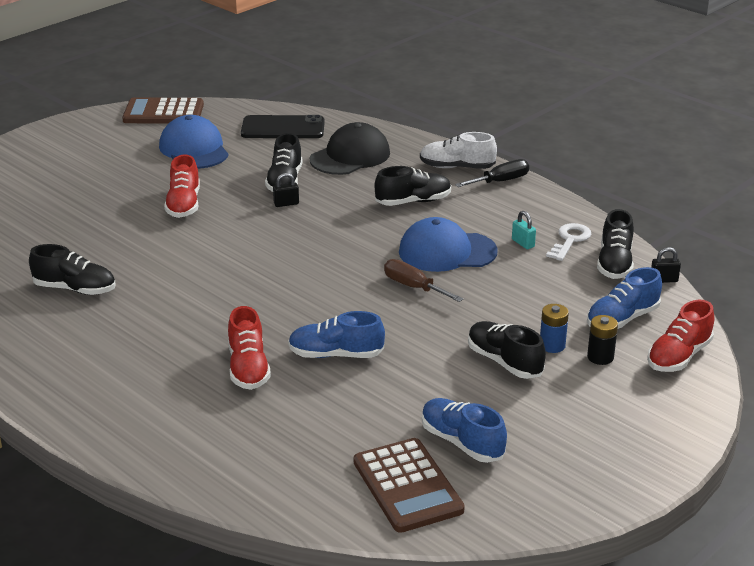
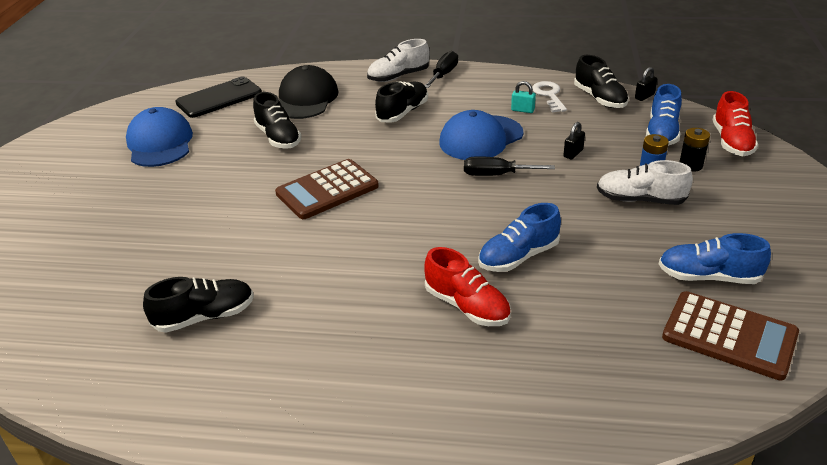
camera: 35 degrees left, 5 degrees up
brown calculator [122,97,204,124] -> brown calculator moved to [275,159,379,219]
blue cap [159,115,229,169] -> blue cap turned 45 degrees clockwise [126,107,193,167]
red shoe [164,154,200,218] -> none
black padlock [273,173,299,207] -> black padlock moved to [563,122,585,159]
brown screwdriver [384,259,463,302] -> black screwdriver [464,156,555,176]
black shoe [468,321,546,379] -> white shoe [597,160,693,205]

